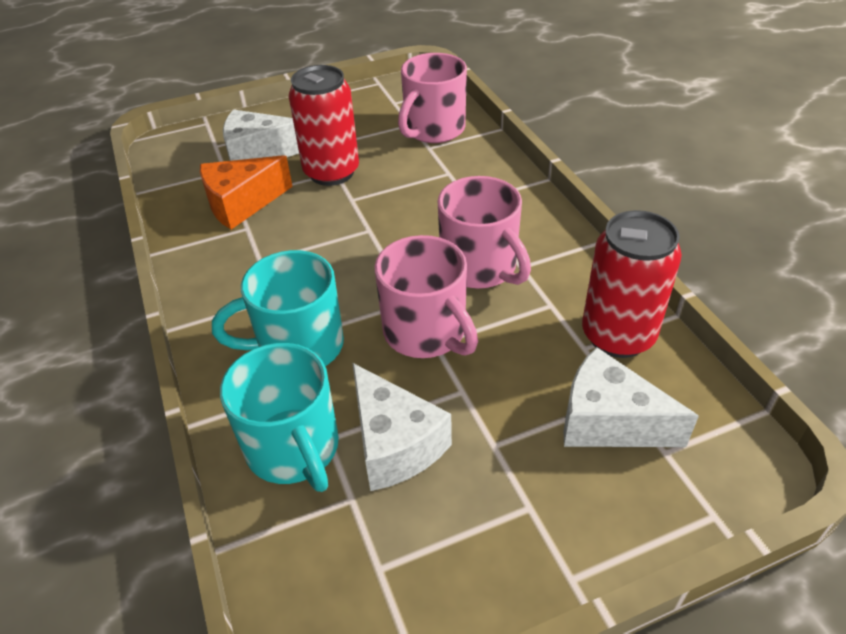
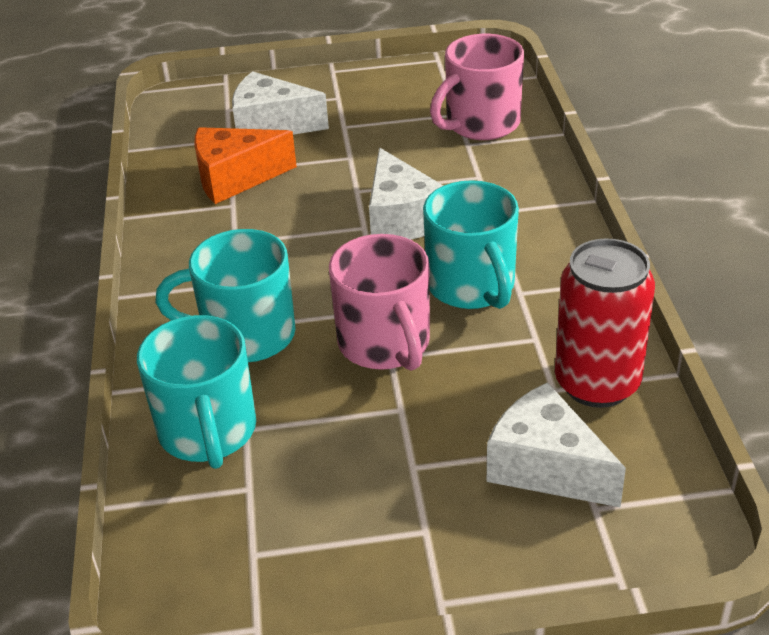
camera: 15 degrees right, 5 degrees down
red can [289,65,359,186] -> none
white cheese [352,363,452,491] -> white cheese moved to [369,148,444,240]
pink mug [438,176,531,289] -> turquoise mug [423,180,519,309]

